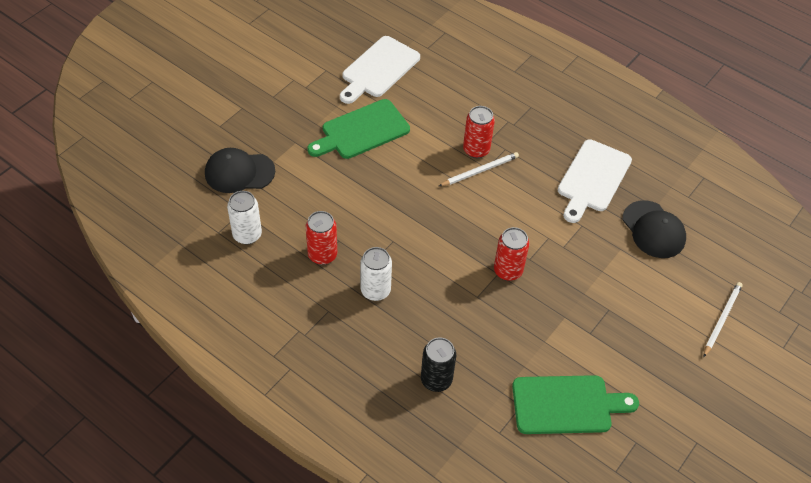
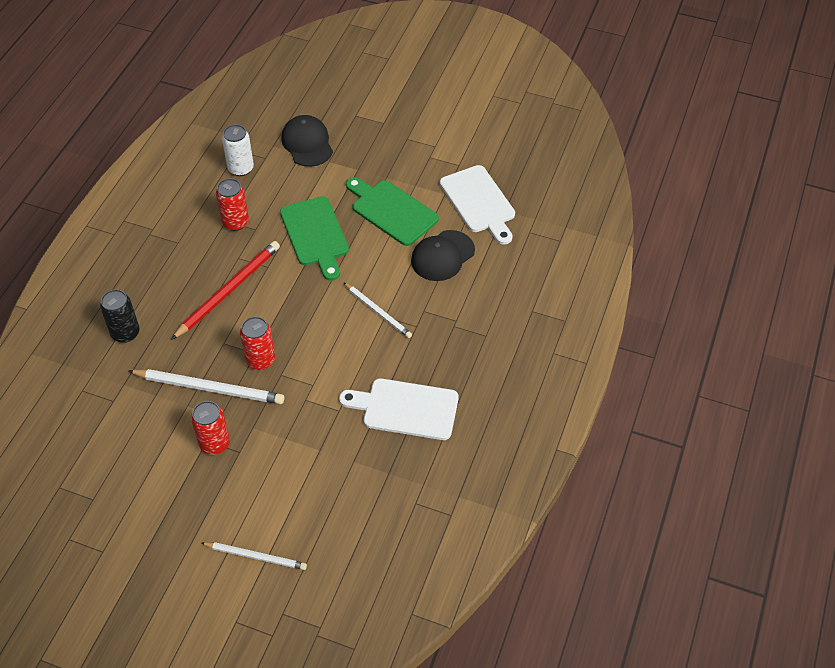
camera: 75 degrees right, 0 degrees up
white cutting board [340,36,420,104] -> white cutting board turned 135 degrees counterclockwise [440,165,515,245]
white can [360,247,392,301] -> none
red can [463,106,495,158] -> red can moved to [191,401,230,455]
green cutting board [512,375,639,434] -> green cutting board moved to [280,196,349,281]
black cap [622,200,686,258] -> black cap moved to [411,230,475,281]
none -> white pencil [129,369,284,404]
none -> red pencil [171,241,280,340]

